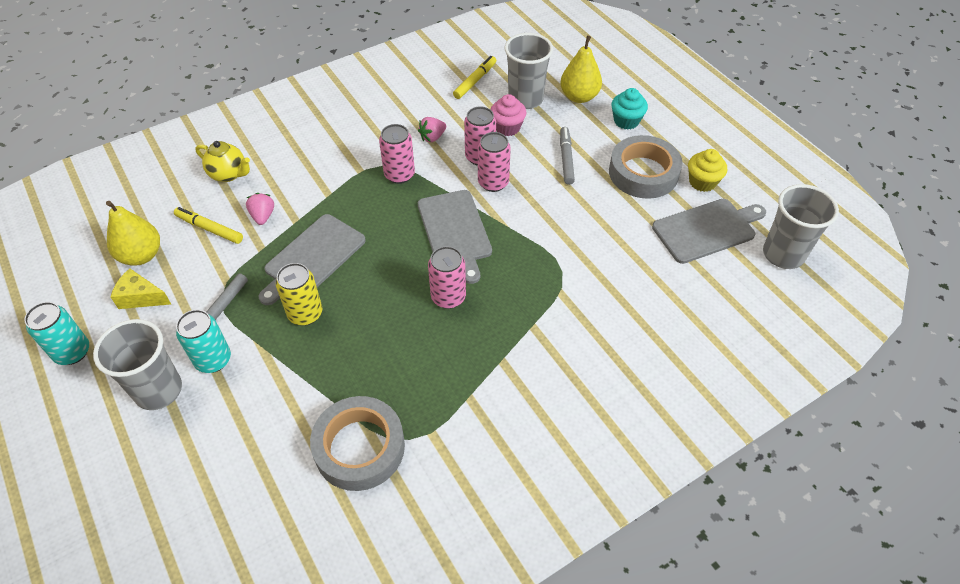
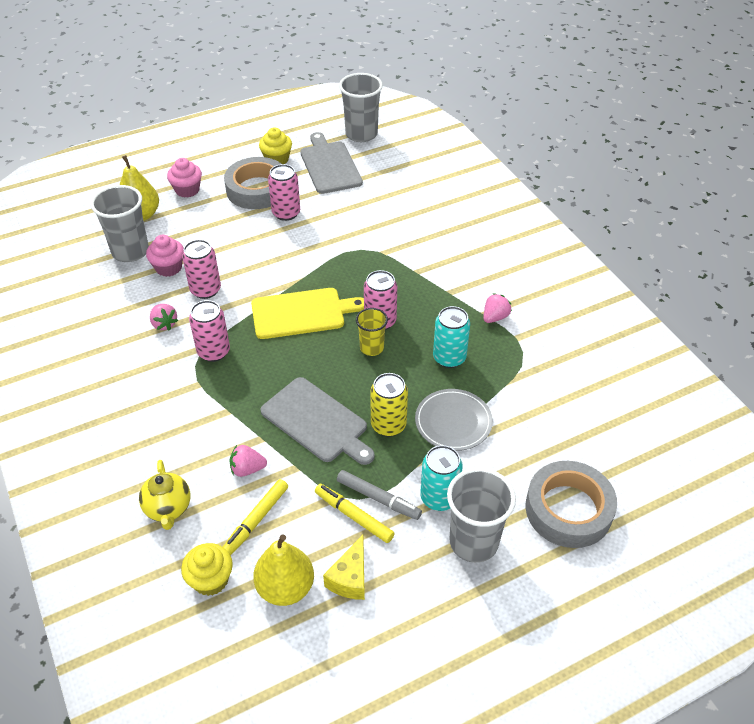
camera: 85 degrees left, 5 degrees down
turquoise can [24,302,89,365] -> turquoise can moved to [433,306,470,368]
yellow teapot [195,141,250,182] -> yellow teapot turned 135 degrees clockwise [139,460,190,530]
grey tape [310,396,405,491] -> grey tape moved to [526,461,617,548]
grey cutting board [418,190,492,284] -> yellow cutting board [251,288,364,339]
yellow marker [453,56,496,99] -> yellow marker moved to [315,484,395,543]
pink can [478,132,511,192] -> pink can moved to [268,164,300,221]
grey marker [560,127,575,185] -> none
turquoise cupcake [611,88,648,130] -> pink cupcake [167,158,202,198]
none -> yellow cupcake [181,543,233,596]
none -> yellow cup [356,308,388,356]
none -> grey plate [415,389,493,451]
none -> pink strawberry [483,293,512,323]

